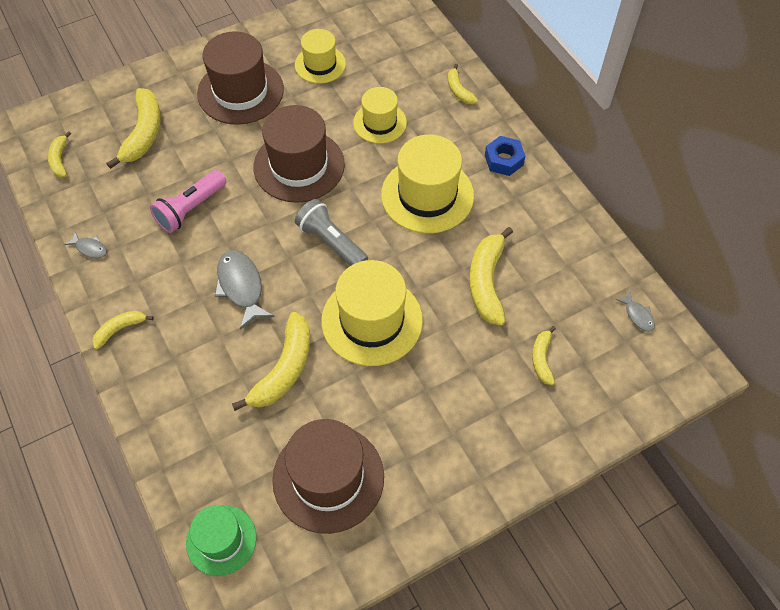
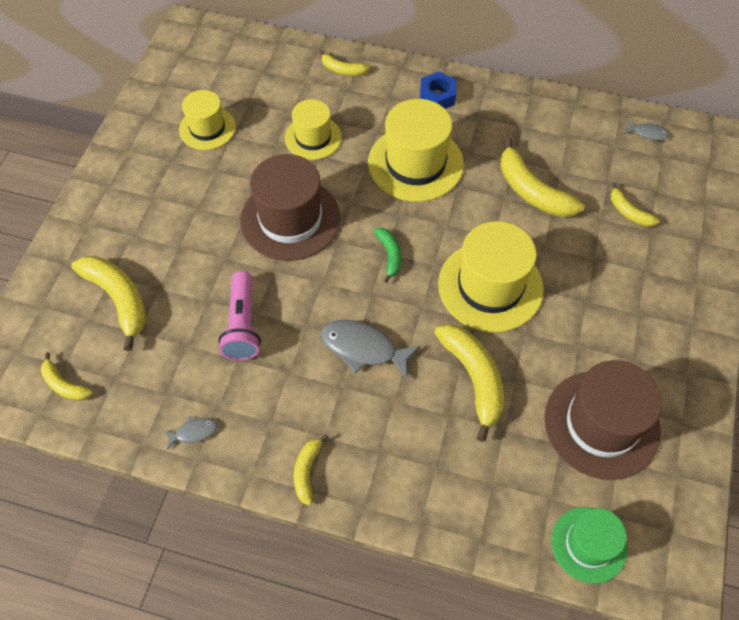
camera: 45 degrees left, 0 degrees up
brown hat [197,31,284,125] -> none
grey flashlight [295,199,368,266] -> green banana [374,228,401,283]

